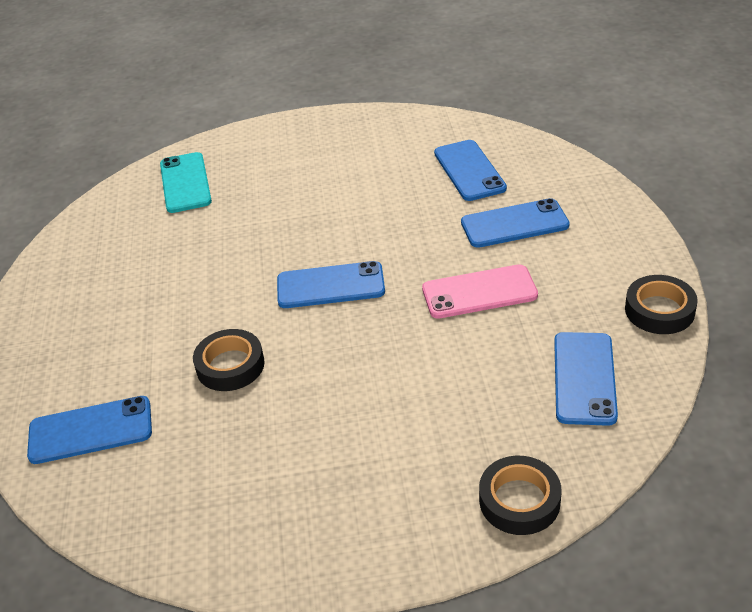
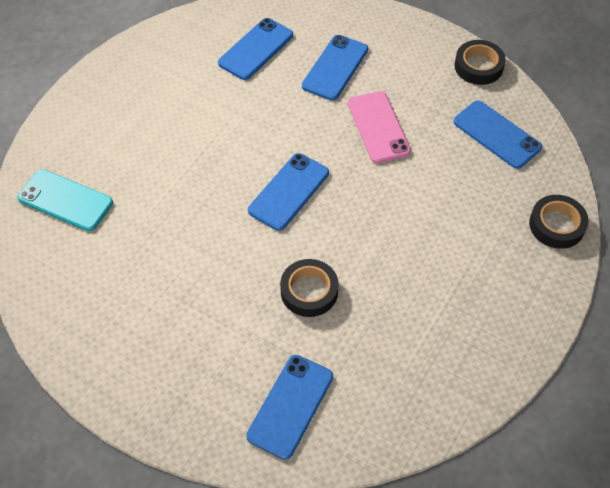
camera: 55 degrees left, 15 degrees up
pink phone [422,264,538,319] -> pink phone turned 45 degrees counterclockwise [348,91,411,163]
blue phone [434,140,507,201] -> blue phone turned 75 degrees counterclockwise [218,18,293,80]

